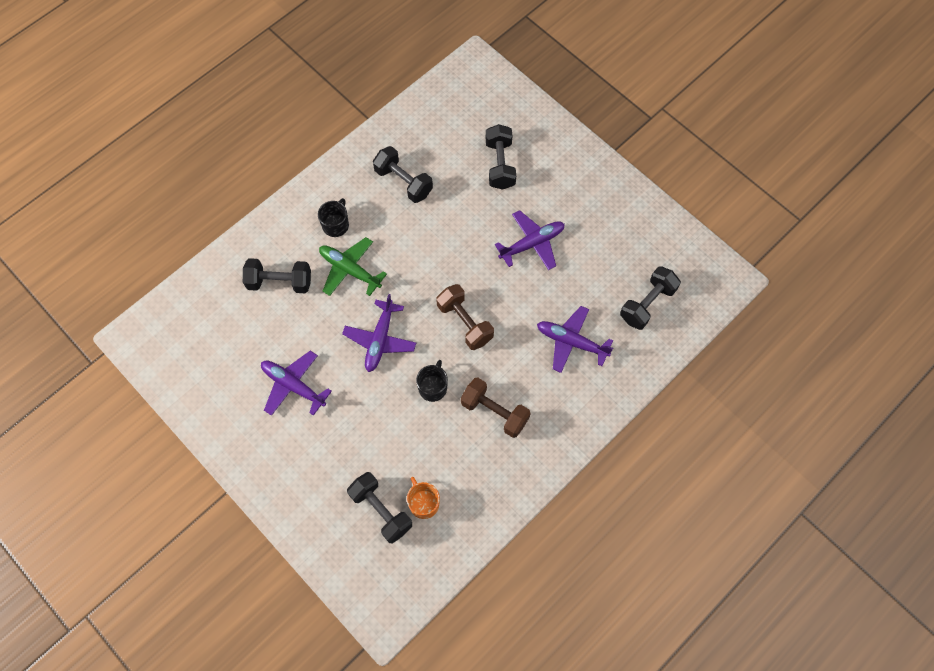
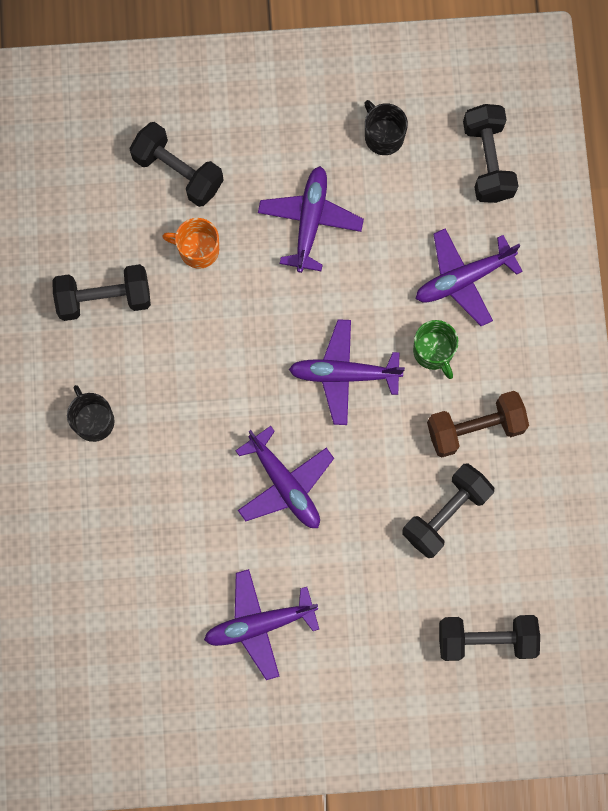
camera: 50 degrees left, 10 degrees up
black dumbbell [243,258,311,293] -> black dumbbell moved to [402,463,494,558]
green plane [319,237,387,296] -> none
orange mug [407,477,440,519] -> orange mug moved to [162,218,219,269]
black mug [416,360,448,402] -> black mug moved to [365,100,408,155]
brown dumbbell [436,284,494,350] -> purple plane [289,319,405,425]
none -> green mug [413,320,459,379]

